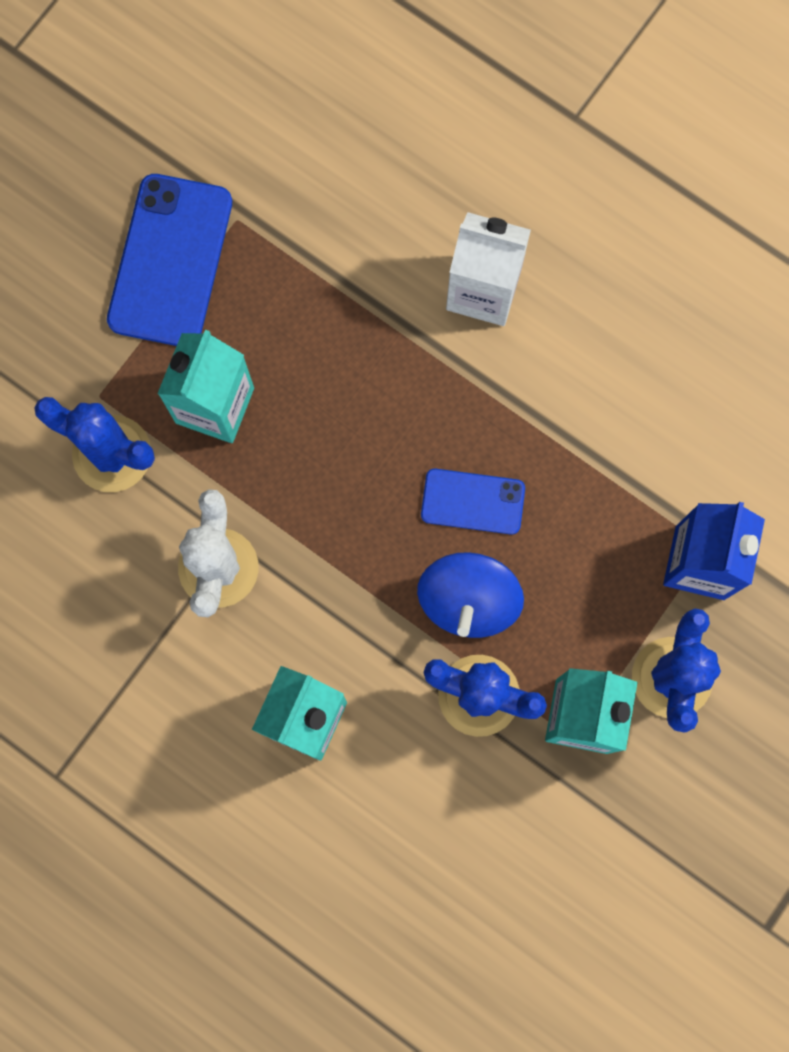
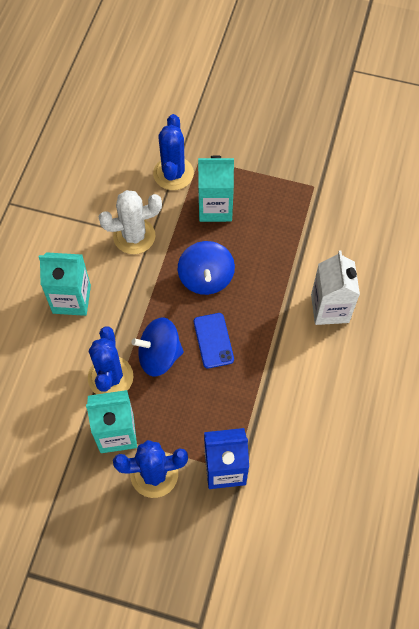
camera: 70 degrees right, 15 degrees down
blue phone [107,174,232,346] -> none
none -> blue spinning top [178,241,235,295]

